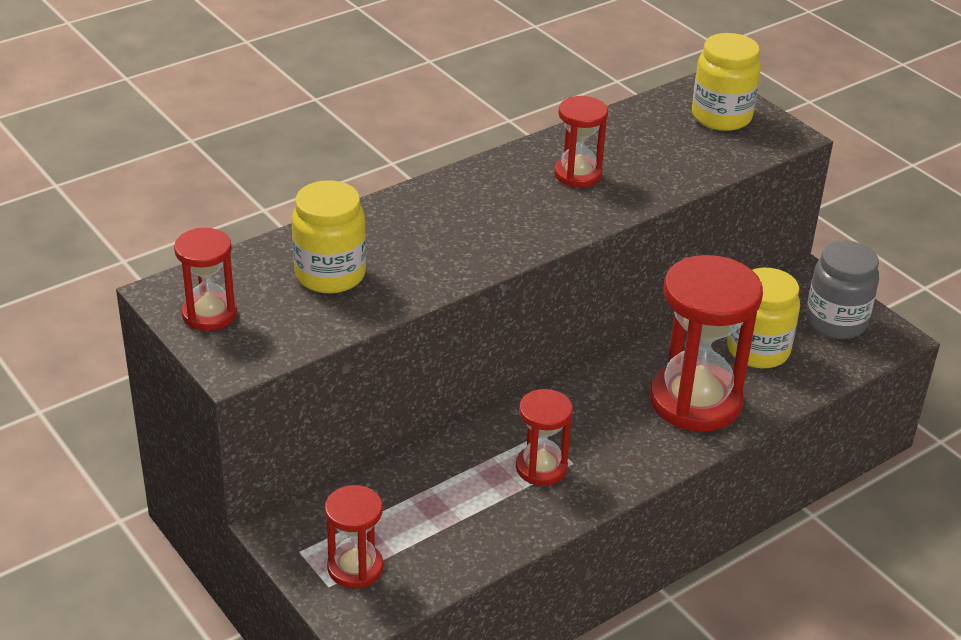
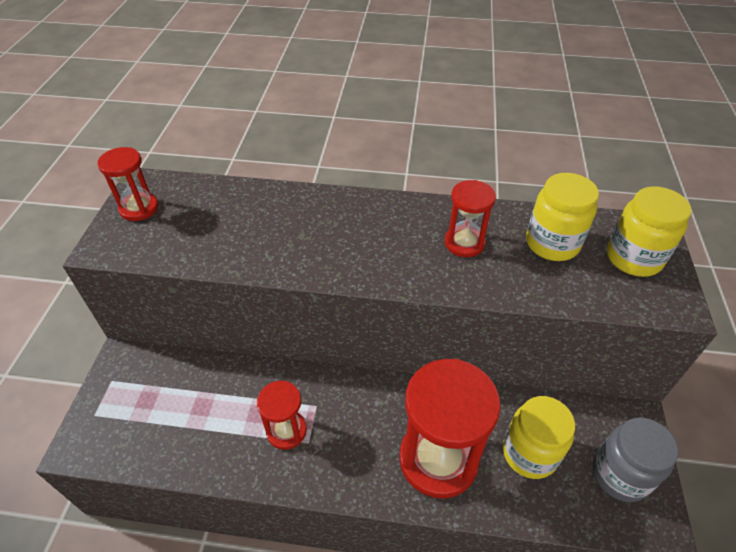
camera: 45 degrees right, 10 degrees up
yellow jar [292,180,366,293] -> yellow jar moved to [526,173,599,261]
red hourglass [325,485,383,588] -> none

